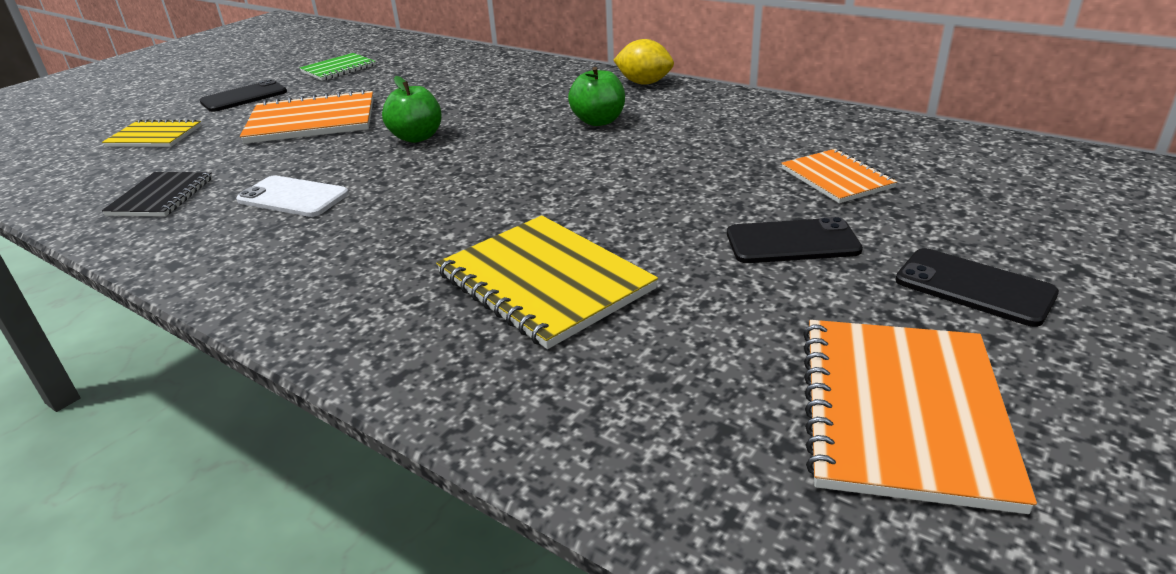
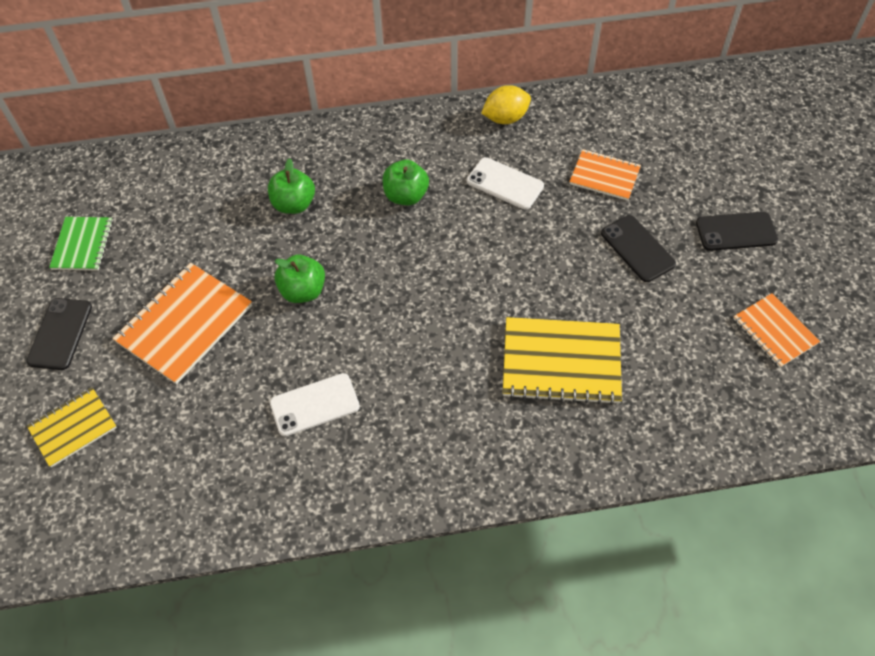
camera: 45 degrees left, 25 degrees up
black notebook [102,172,212,217] -> none
yellow lemon [614,39,674,85] -> yellow lemon moved to [481,85,531,124]
black phone [727,217,863,263] -> black phone turned 75 degrees counterclockwise [601,215,676,282]
orange notebook [803,320,1037,514] -> orange notebook [733,293,820,368], size x0.60
none -> green apple [268,158,315,214]
none -> white phone [467,157,544,210]

